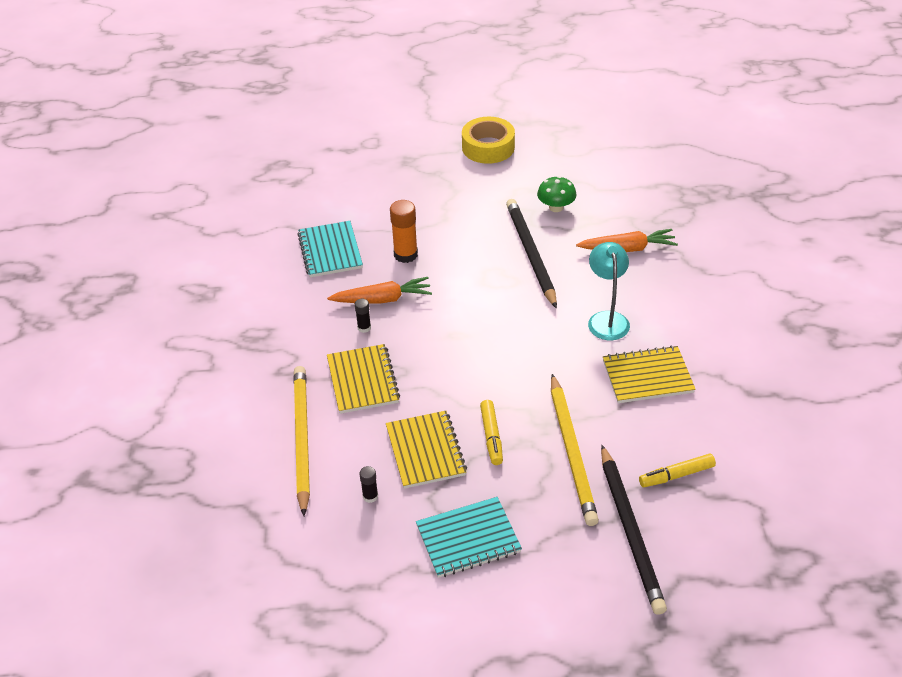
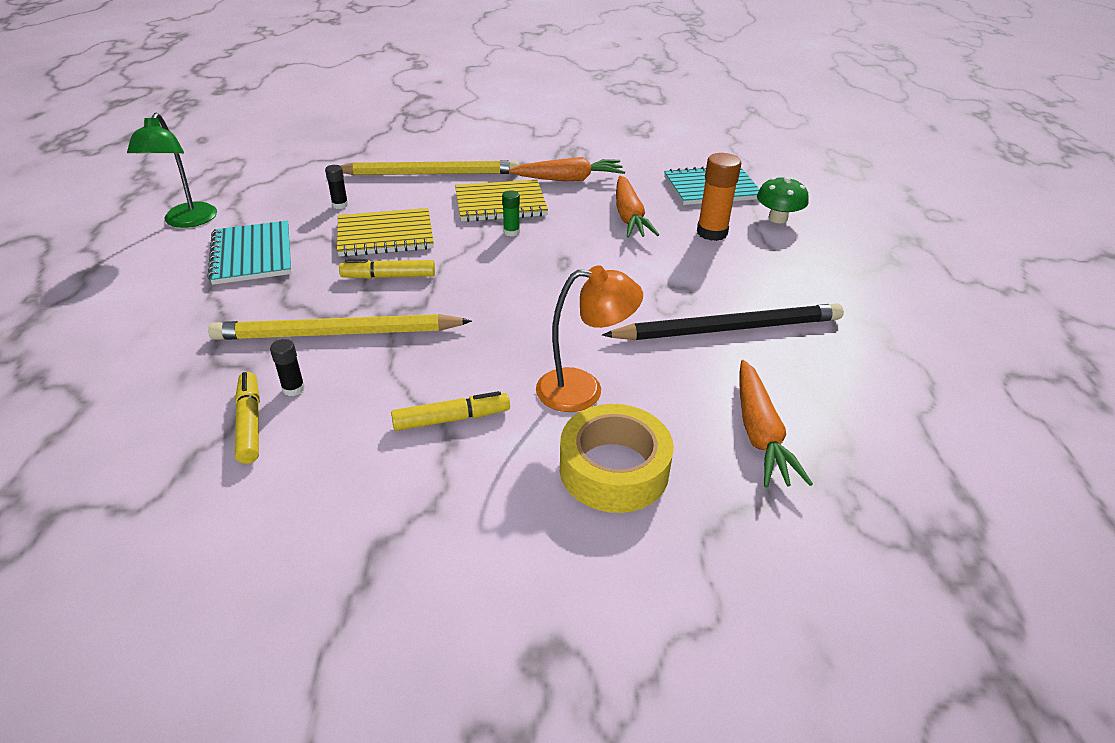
camera: 90 degrees right, 5 degrees down
black glue stick [355,299,371,333] -> black glue stick moved to [270,339,305,396]
yellow tape [462,117,515,164] -> yellow tape moved to [560,404,674,513]
green mushroom [537,176,577,212] -> green mushroom moved to [757,177,809,224]
turquoise lamp [588,242,630,340] -> orange lamp [536,265,643,412]
black pencil [601,445,667,615] -> none
yellow notebook [603,345,696,403] -> yellow marker [391,391,510,431]
none -> green lamp [127,113,217,228]
none -> green glue stick [502,191,520,237]
none -> orange carrot [509,157,625,181]

